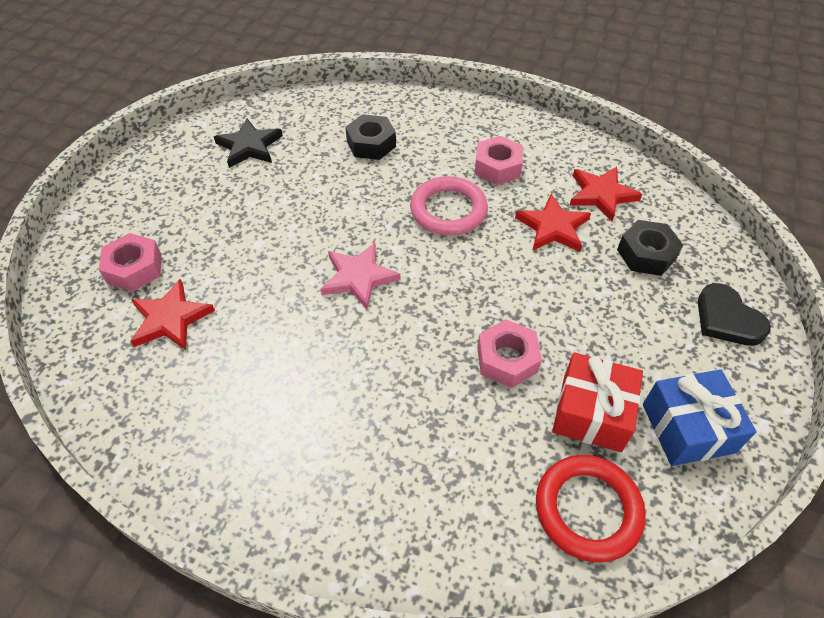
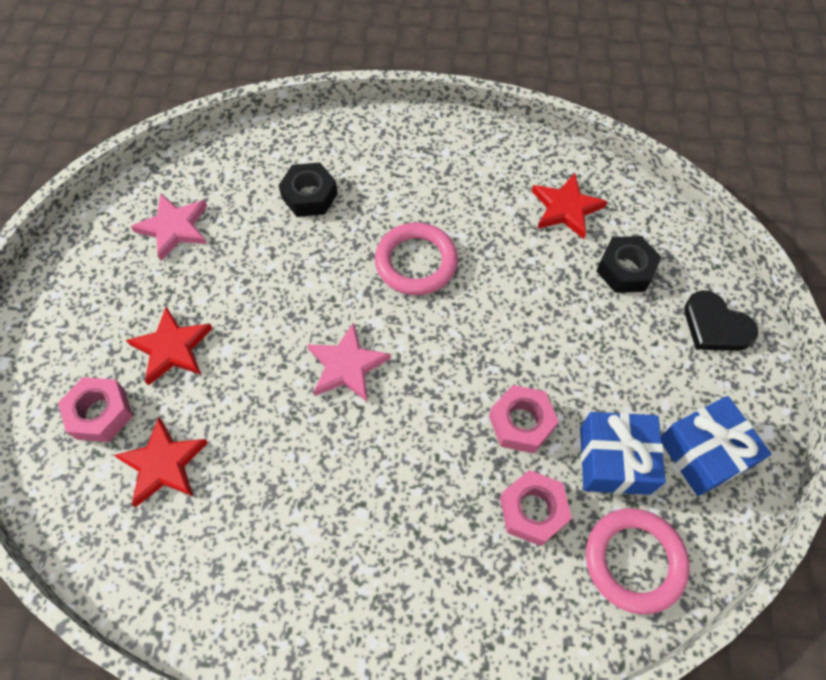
camera: 15 degrees left, 10 degrees up
black star [214,118,283,168] -> pink star [131,193,207,261]
pink nut [475,136,523,185] -> pink nut moved to [500,470,572,546]
red star [515,194,591,252] -> red star moved to [126,307,213,386]
red ring [536,455,646,562] -> pink ring [586,508,689,614]
red gift [552,352,643,452] -> blue gift [580,412,666,495]

